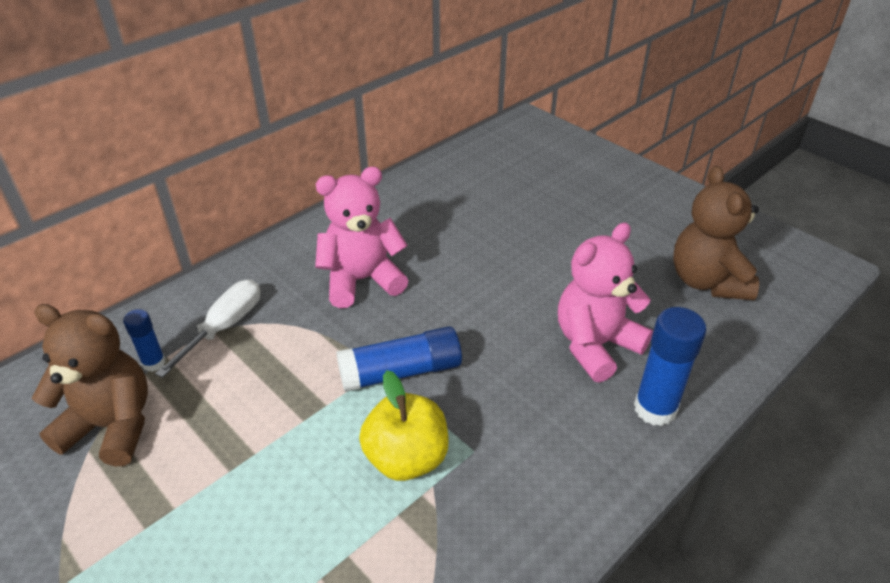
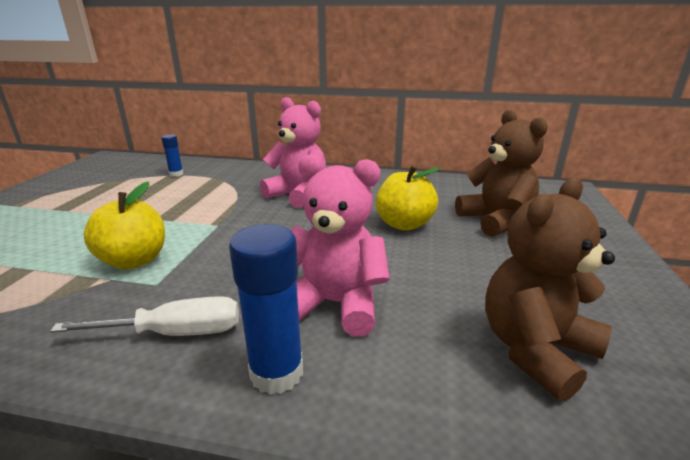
camera: 55 degrees right, 15 degrees down
brown teddy bear [32,304,148,466] -> brown teddy bear moved to [455,109,548,237]
white screwdriver [155,280,260,378] -> white screwdriver moved to [50,296,239,336]
blue glue stick [336,326,462,392] -> none
none -> yellow apple [376,165,441,231]

